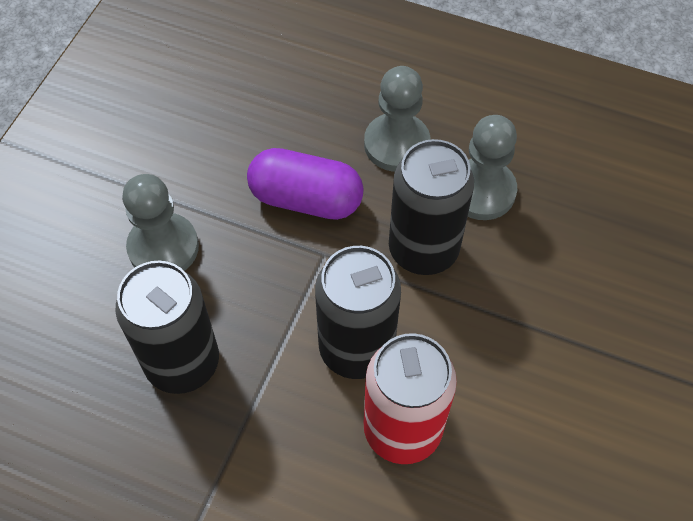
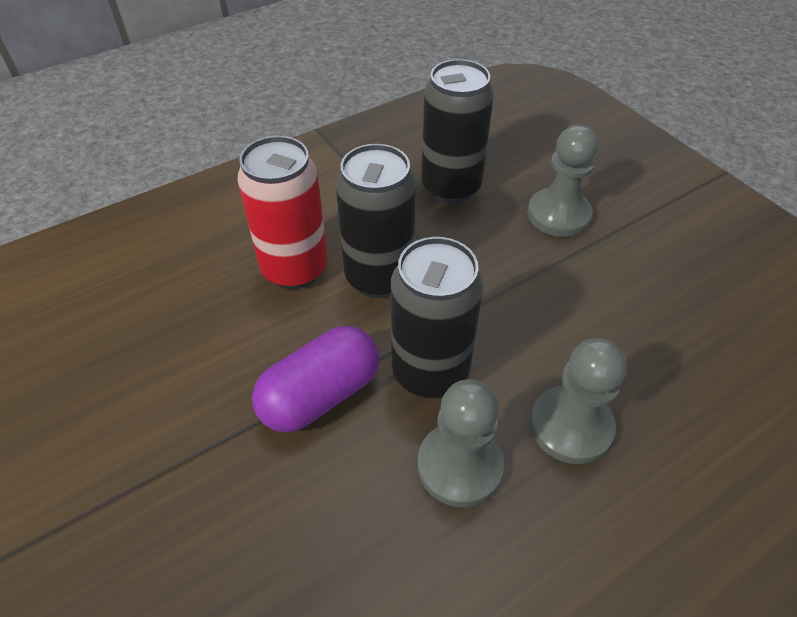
camera: 125 degrees right, 10 degrees down
purple capsule [247,148,364,220] -> purple capsule moved to [252,326,379,433]

